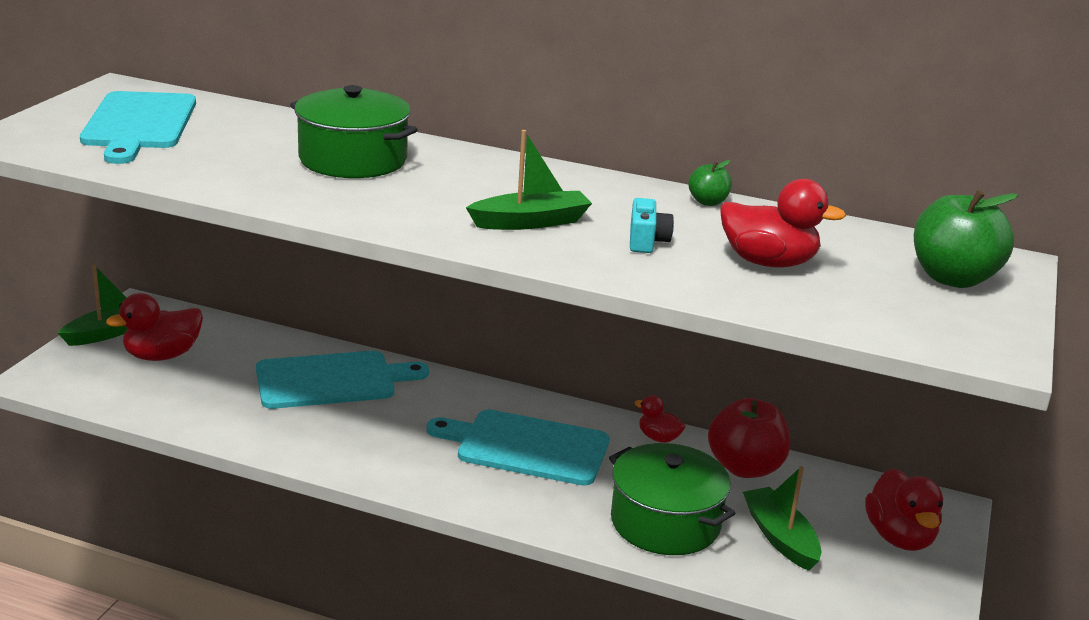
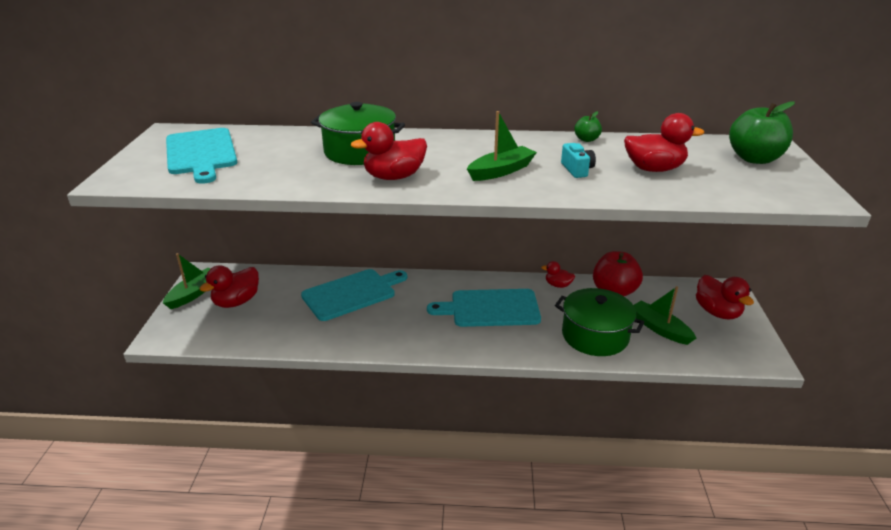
camera: 15 degrees left, 5 degrees up
none -> red duck [351,122,427,180]

